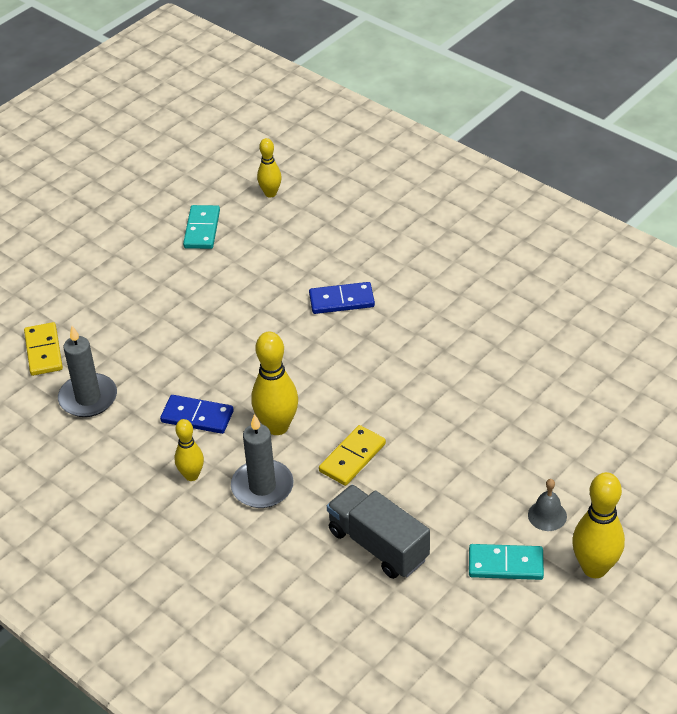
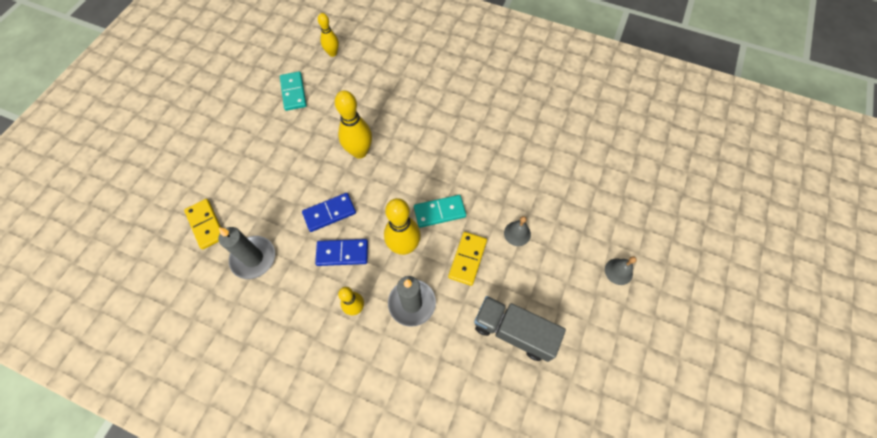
camera: 20 degrees left, 20 degrees up
blue domino [309,282,375,314] -> blue domino moved to [302,193,356,232]
turquoise domino [469,544,544,580] -> turquoise domino moved to [414,195,466,228]
yellow bowling pin [572,472,625,578] -> yellow bowling pin moved to [335,90,372,159]
none -> grey bell [504,216,531,246]

